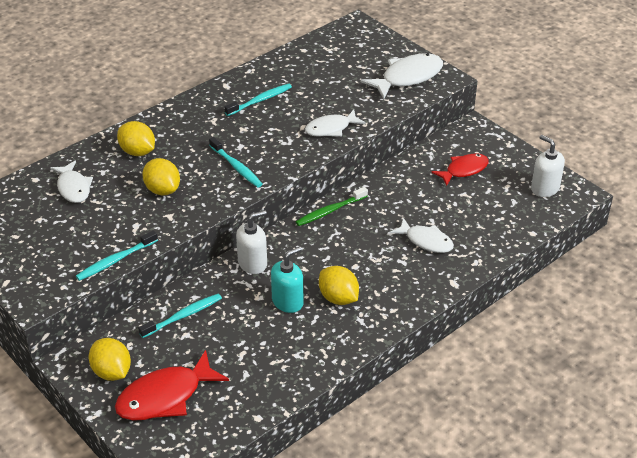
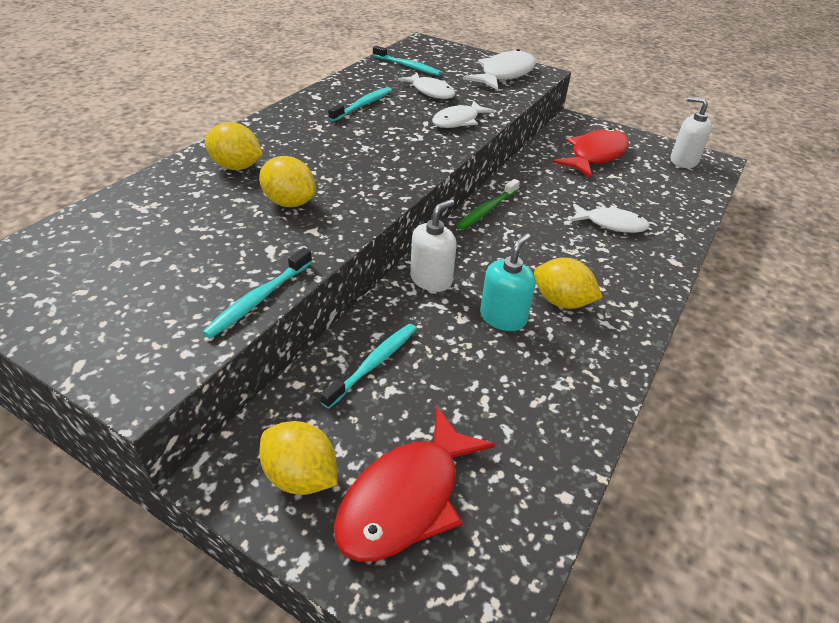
camera: 20 degrees left, 0 degrees up
white fish [50,161,93,203] -> white fish moved to [398,73,455,99]
turquoise toothbrush [209,137,263,187] -> turquoise toothbrush moved to [373,46,442,76]
red fish [431,154,489,186] -> red fish [553,128,629,178], size x1.53

